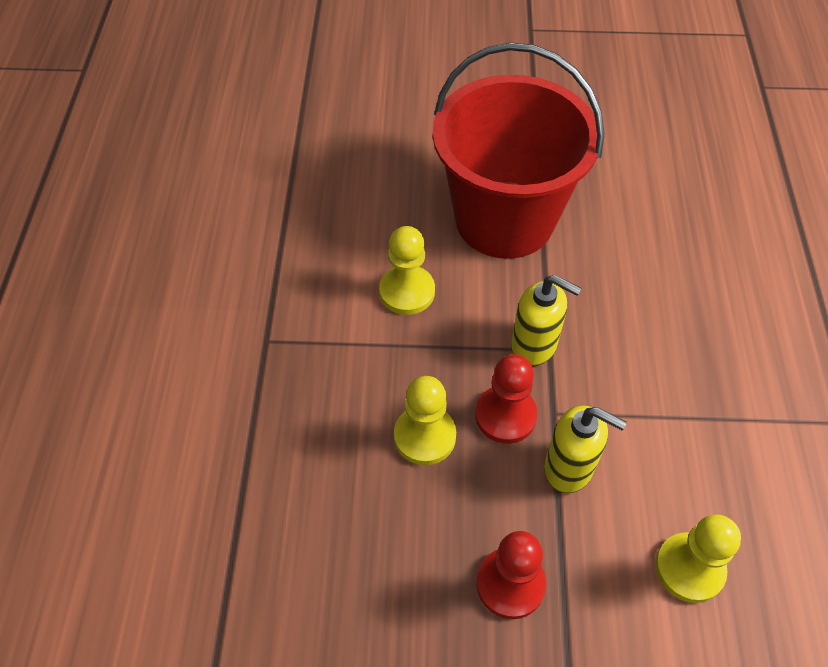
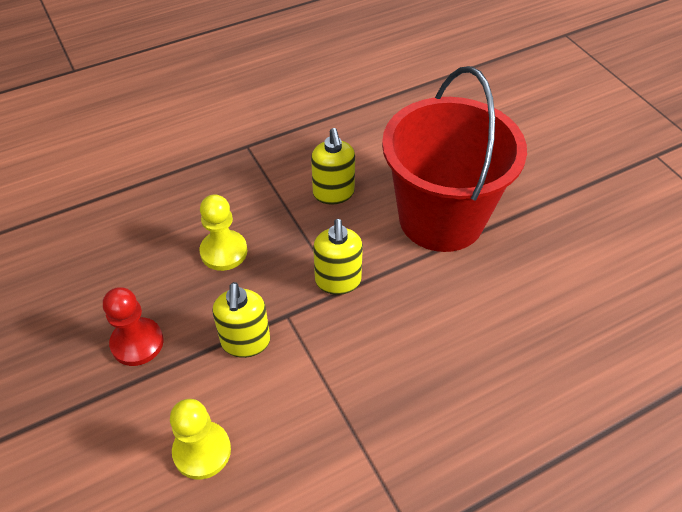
camera: 60 degrees right, 5 degrees down
yellow pawn [379,226,435,315] -> yellow soap dispenser [311,128,355,205]
red pawn [475,354,537,444] -> none

